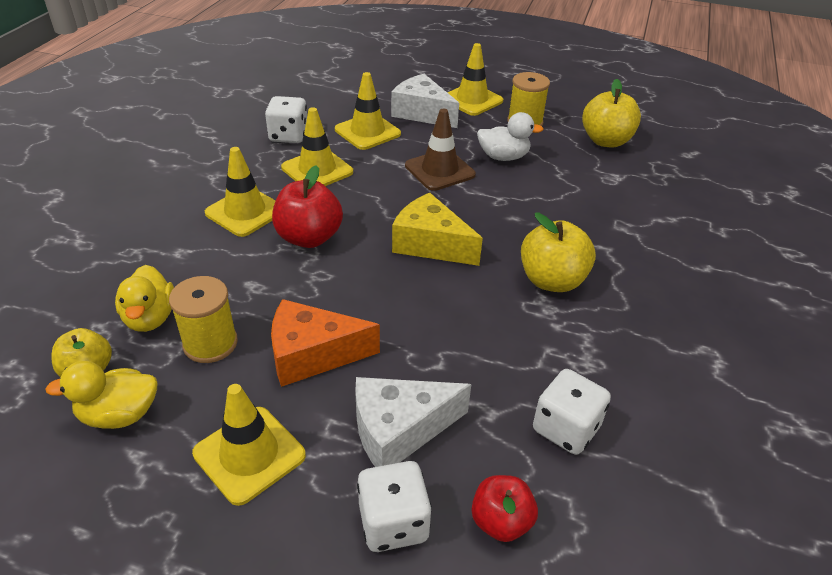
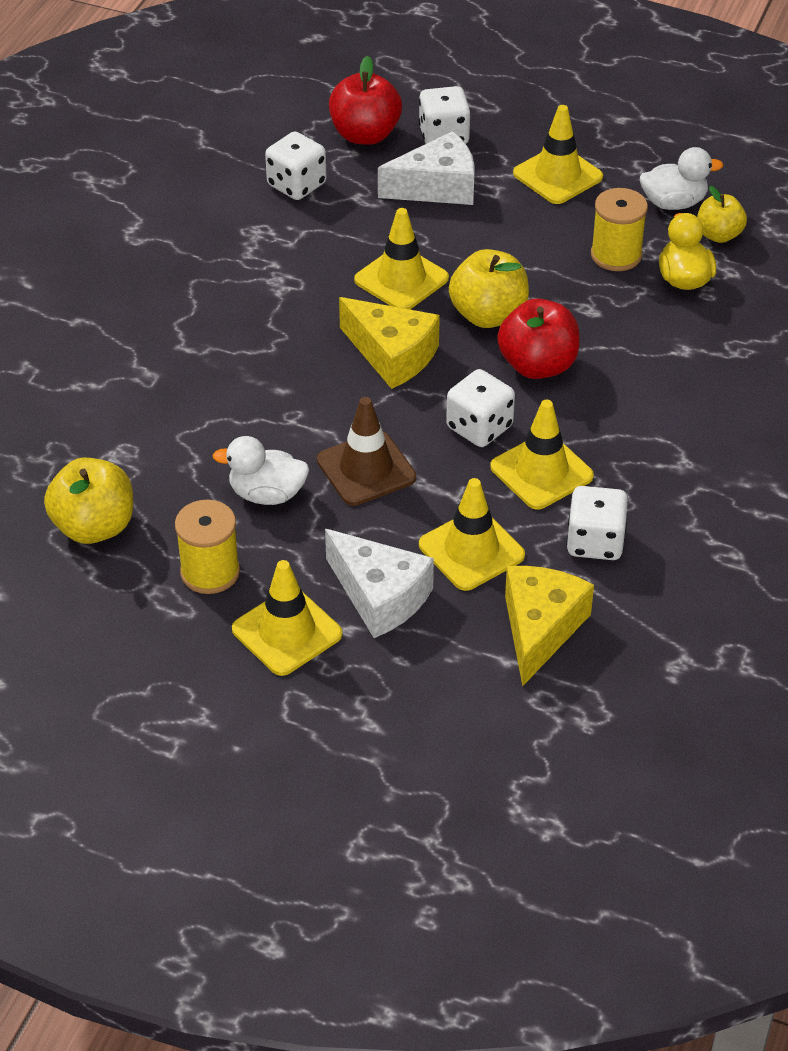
camera: 175 degrees left, 5 degrees up
yellow duck [45,361,158,429] -> white duck [640,147,723,210]
yellow traffic cone [205,147,276,237] -> yellow traffic cone moved to [354,208,449,309]
orange cheese [271,299,380,387] -> none
red apple [472,475,538,542] -> red apple [329,56,402,145], size x1.56
yellow apple [521,213,596,292] -> yellow apple moved to [449,249,529,328]
none -> white dice [446,369,515,447]
none -> yellow cheese [505,566,594,687]

